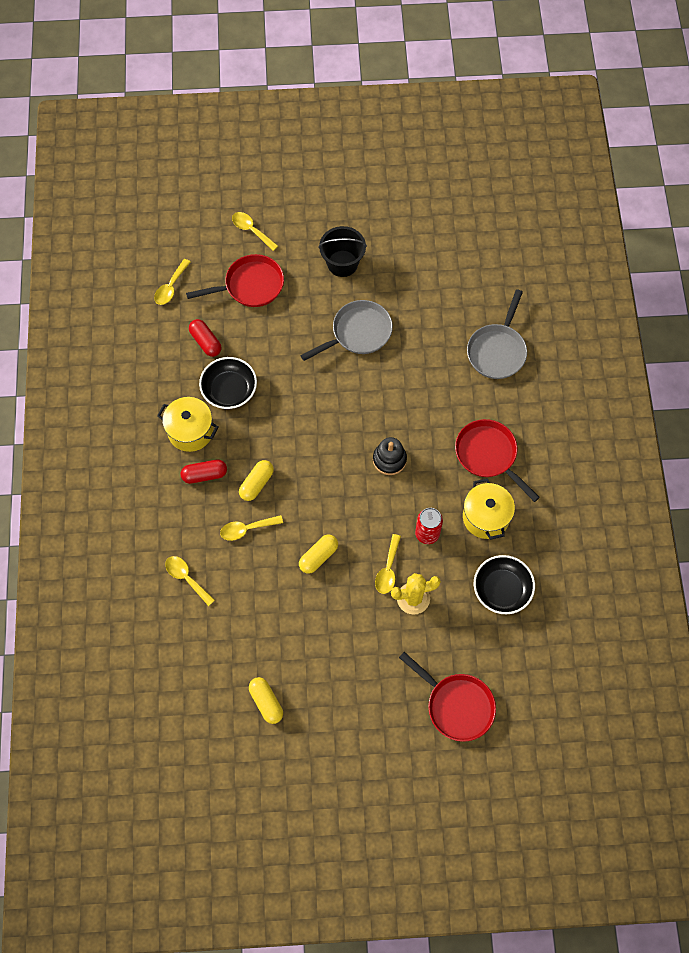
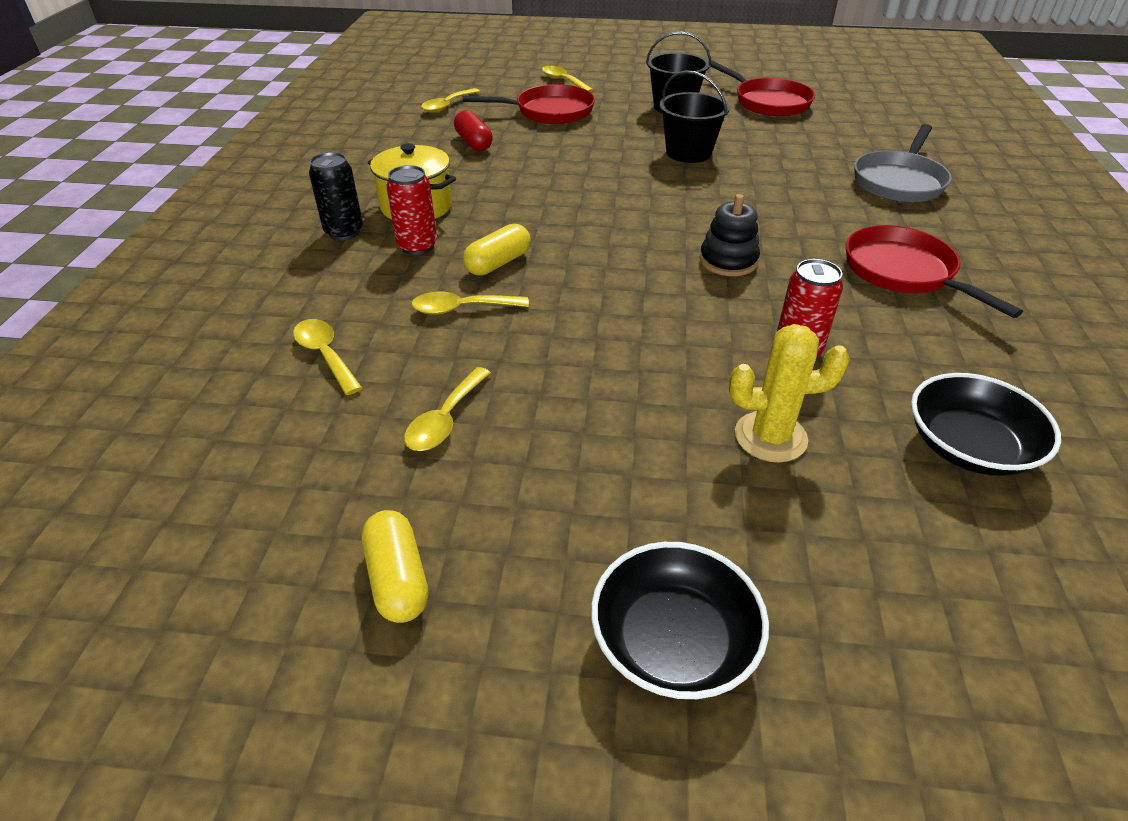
camera: 10 degrees right, 25 degrees down
red capsule [181,459,227,484] -> red can [386,165,437,255]
black bowl [199,357,257,409] -> black bowl moved to [591,542,769,699]
yellow capsule [299,535,338,574] -> none
grey pan [300,300,393,361] -> black bucket [659,70,730,163]
yellow spoon [375,534,401,594] -> yellow spoon moved to [404,367,491,451]
red pan [399,652,496,742] -> red pan moved to [711,60,815,117]
yellow pot [463,478,515,540] -> none
none -> black can [309,152,363,240]

